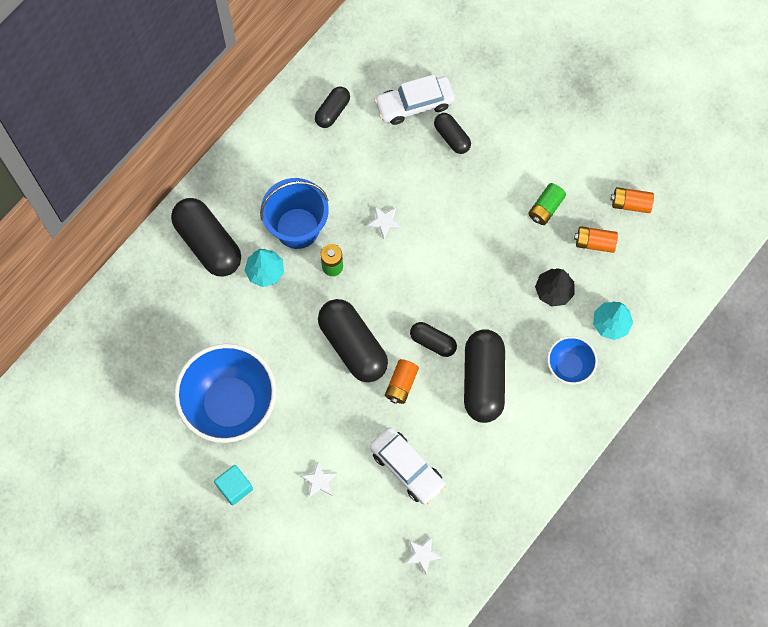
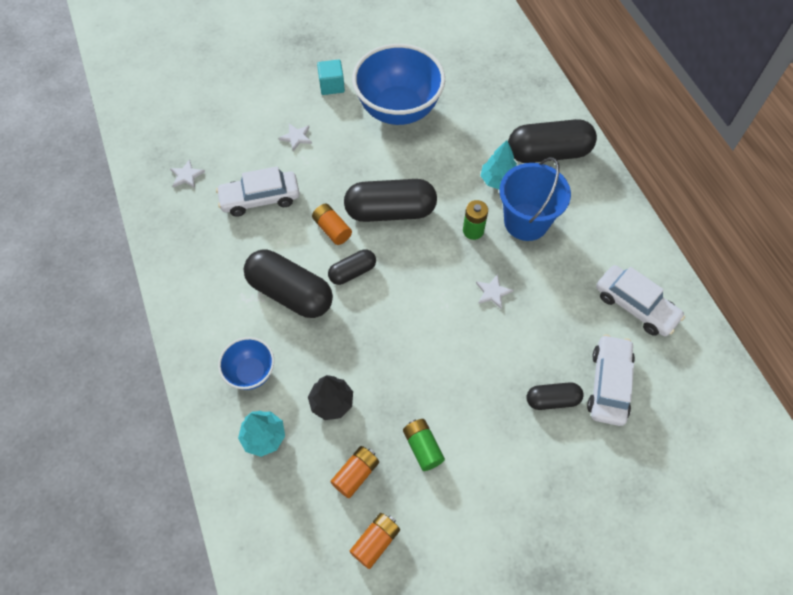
camera: 120 degrees right, 10 degrees down
black capsule [315,86,350,128] -> white car [596,265,685,337]

